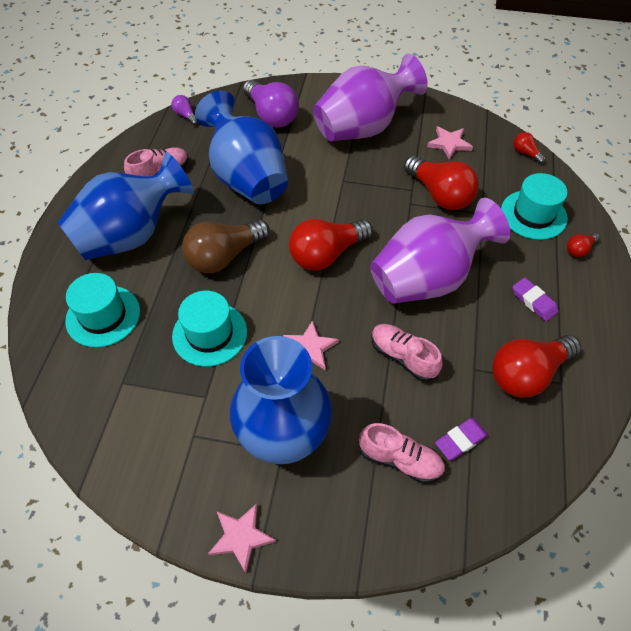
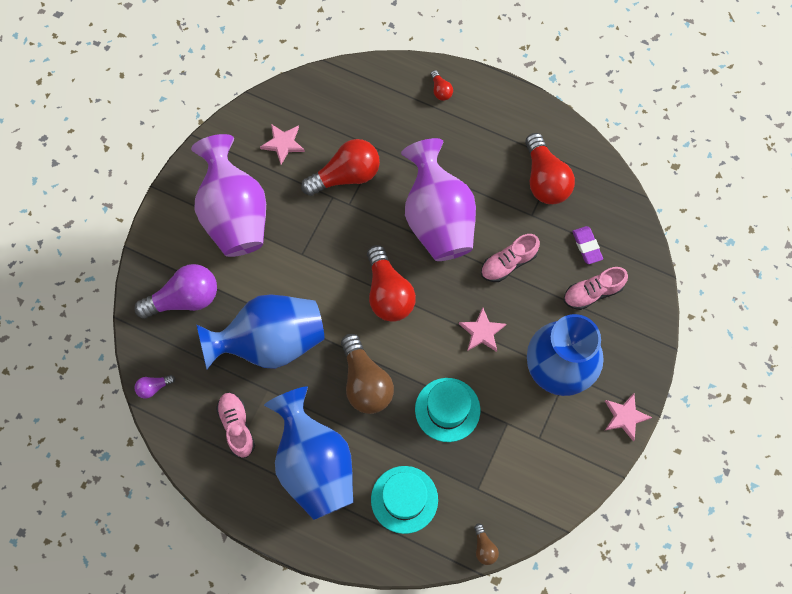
camera: 75 degrees left, 15 degrees up
pink shoe [359,423,445,483] -> pink shoe turned 150 degrees counterclockwise [564,267,628,310]
turquoise hat [501,173,568,240] -> none
purple eraser [512,277,559,321] -> none
red light bulb [514,132,546,164] -> none
none -> brown light bulb [474,523,499,565]

